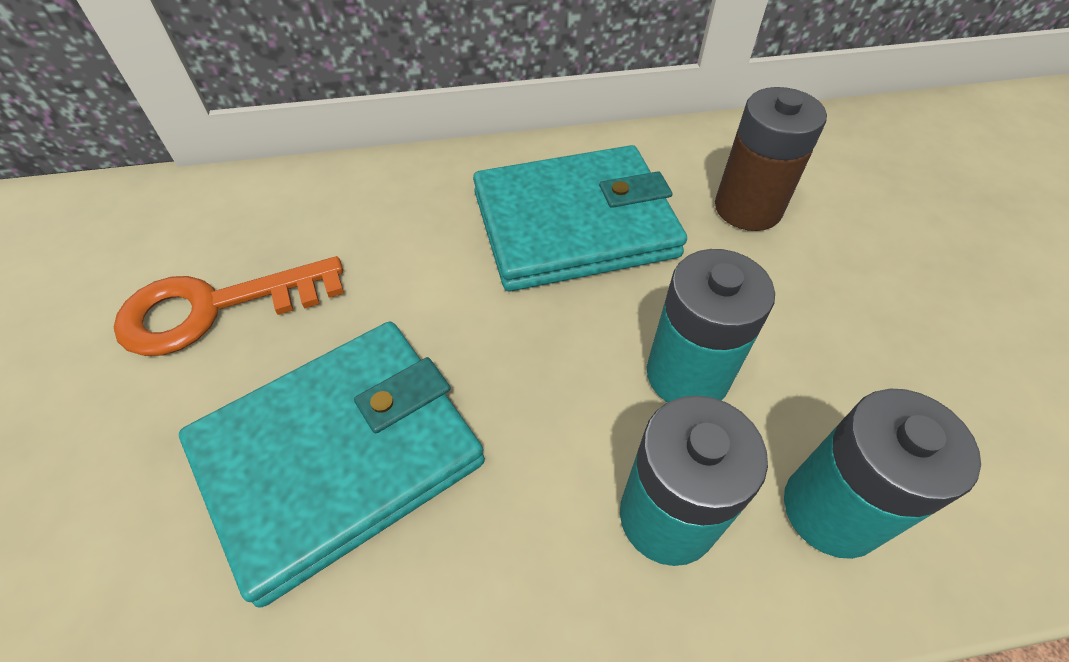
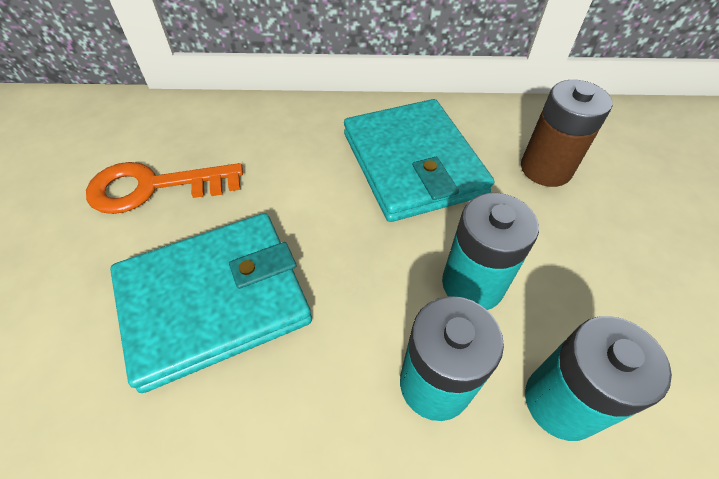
camera: 10 degrees right, 0 degrees up
turquoise wallet [473,145,687,291] -> turquoise wallet turned 75 degrees clockwise [344,99,494,222]

